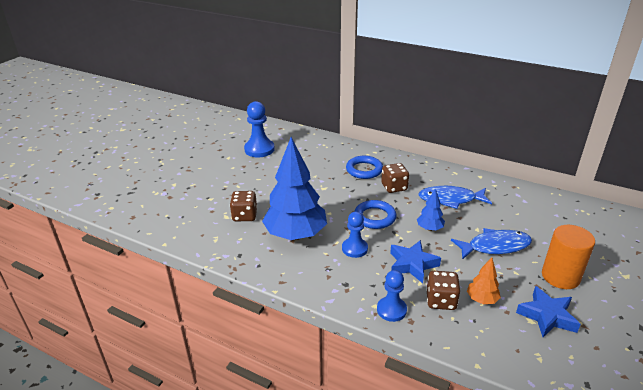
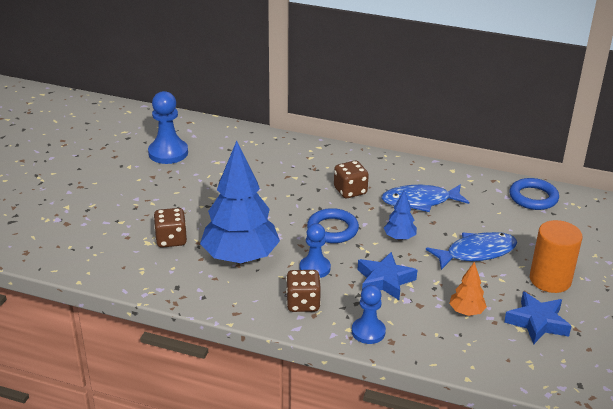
camera: 10 degrees left, 0 degrees up
blue ring [346,156,383,179] -> blue ring moved to [509,178,559,210]
brown dice [426,271,460,310] -> brown dice moved to [286,270,321,312]

